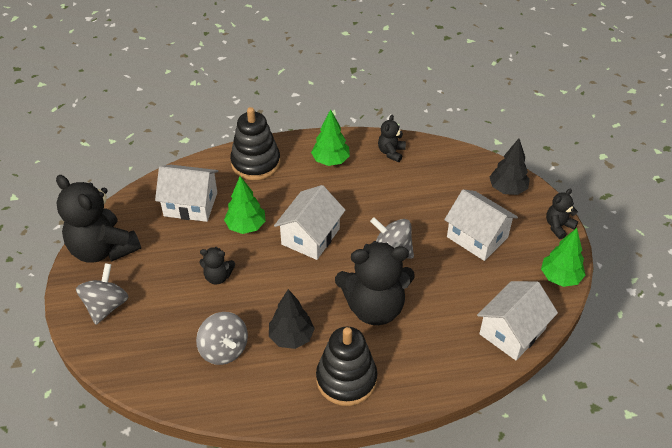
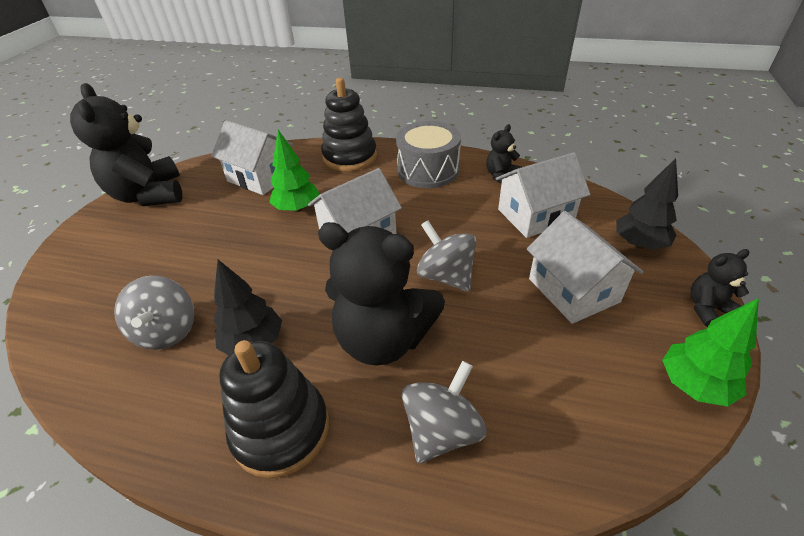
camera: 25 degrees right, 5 degrees down
grey spinning top [76,263,128,325] -> grey spinning top moved to [402,361,486,464]
black teddy bear [200,247,235,284] -> none
green tree [311,109,350,166] -> grey drum [396,121,461,188]
white house [477,281,558,360] -> white house moved to [496,152,590,238]

